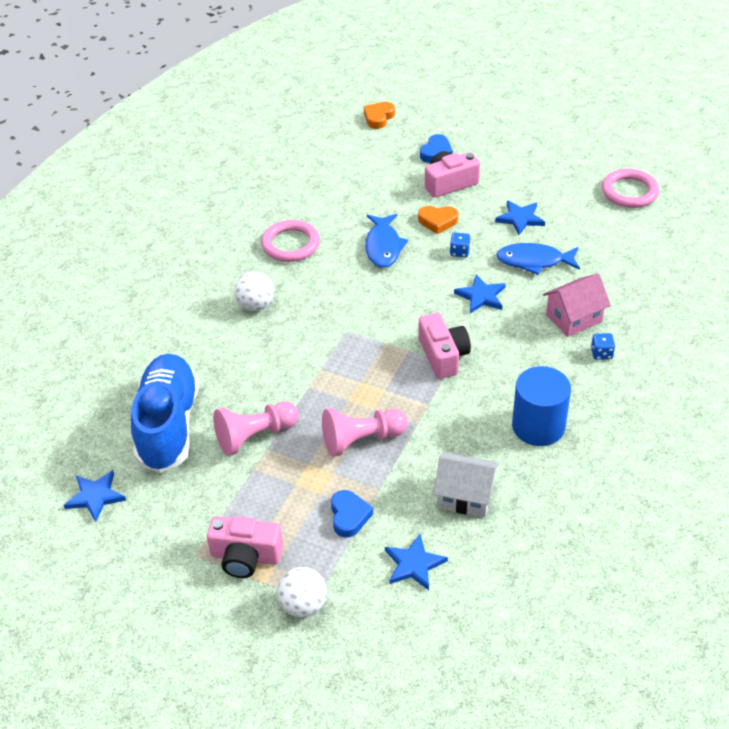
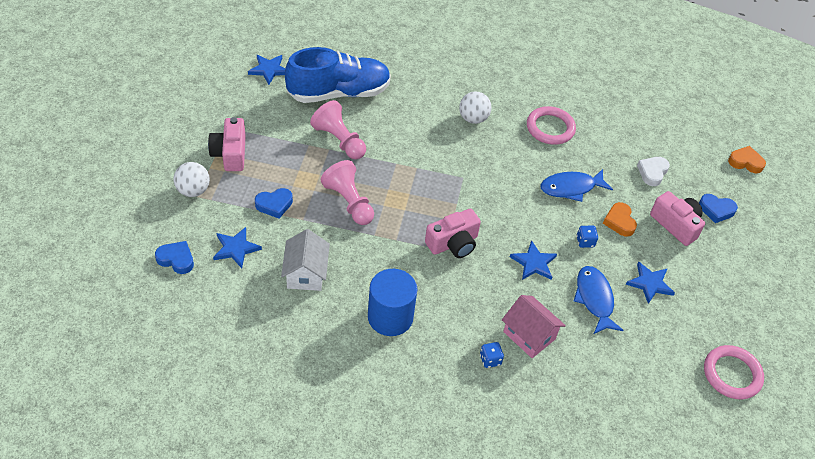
camera: 70 degrees right, 5 degrees up
none -> blue heart [155,241,194,274]
none -> white heart [637,157,670,186]

